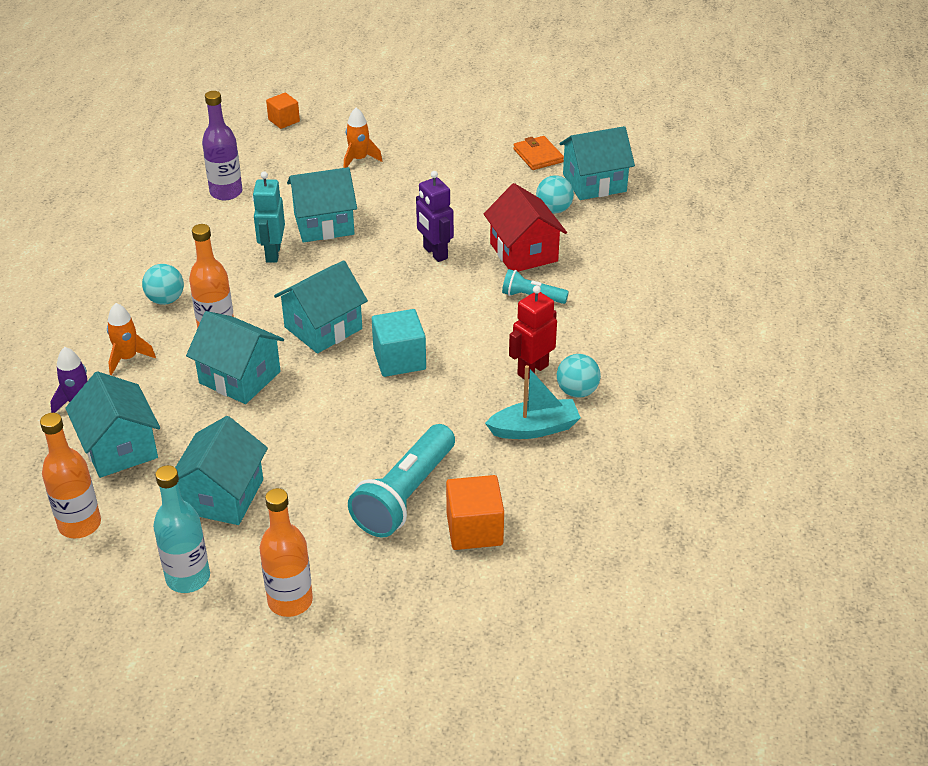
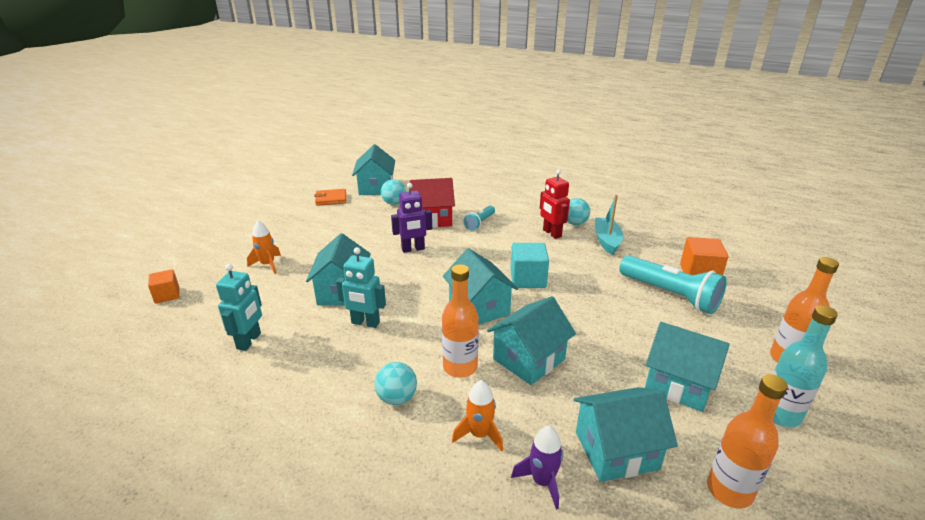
camera: 75 degrees left, 10 degrees down
purple bottle [202,91,242,200] -> turquoise robot [216,264,262,351]

